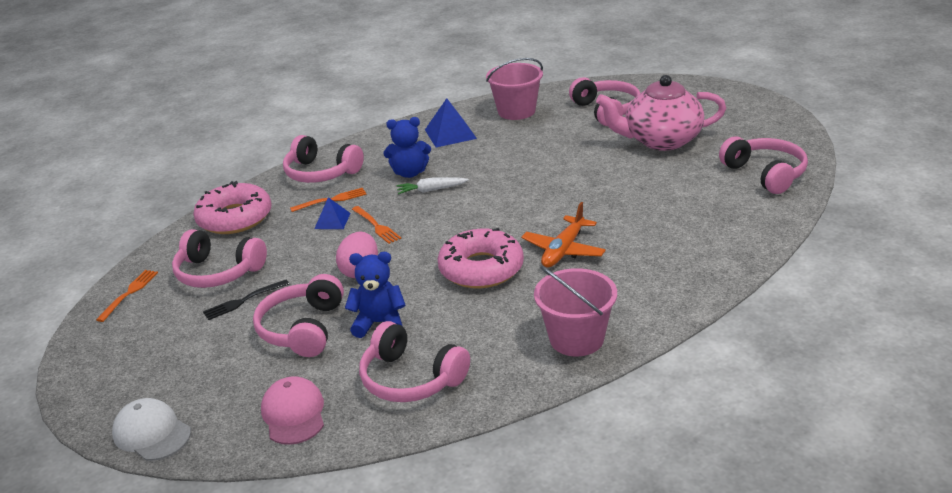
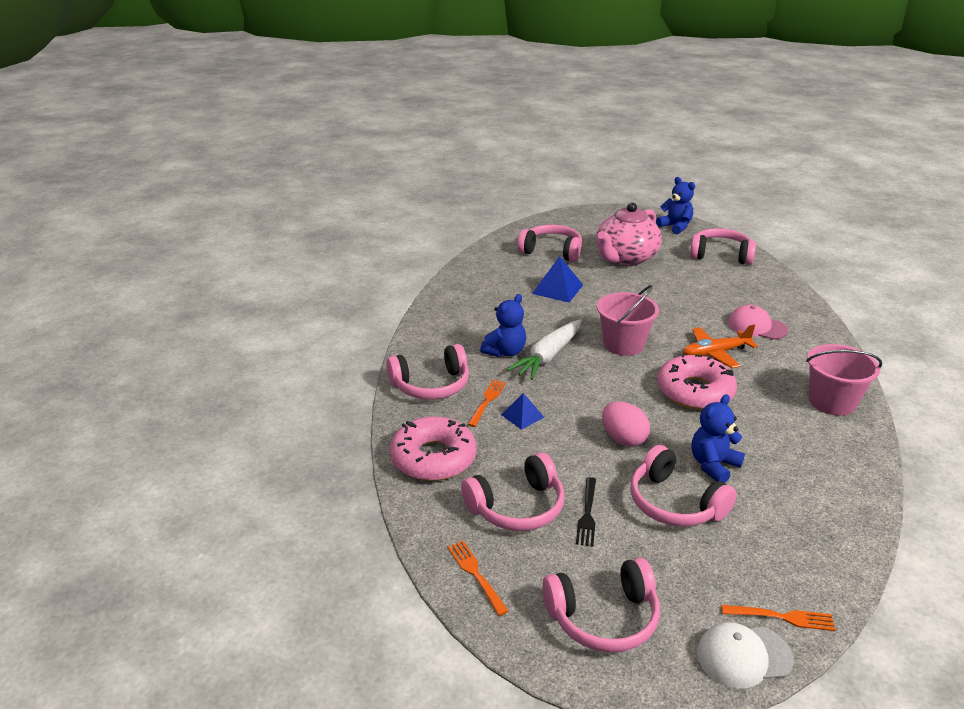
camera: 50 degrees left, 0 degrees up
pink cap [261,376,324,445] -> pink cap moved to [728,305,788,339]
orange fork [352,206,401,244] -> orange fork moved to [721,605,835,631]
pink headphones [359,321,470,402] -> pink headphones moved to [542,558,660,653]
white carrot [396,177,469,194] -> white carrot [507,319,582,380], size x1.73
blue pyramid [425,98,477,147] -> blue pyramid moved to [532,256,583,303]
pink bucket [486,58,543,120] -> pink bucket moved to [597,285,659,356]
orange plane [521,202,606,268] -> orange plane turned 90 degrees clockwise [683,324,758,368]
none -> blue teddy bear [656,177,695,234]

